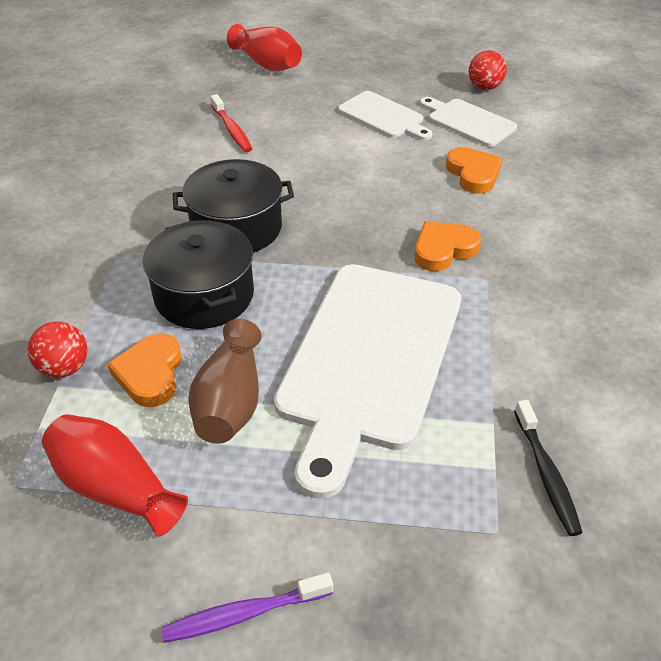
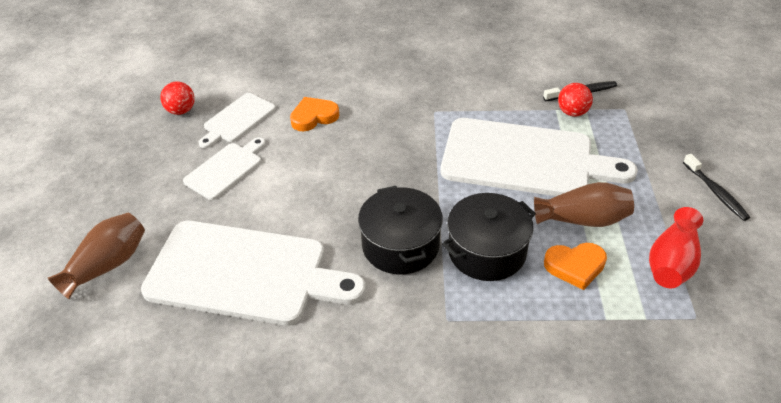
camera: 95 degrees left, 0 degrees up
red ball [28,322,88,378] -> red ball moved to [558,83,593,117]
purple toothbrush [161,573,333,643] -> black toothbrush [683,154,750,221]
red toothbrush [211,94,252,152] -> white cutting board [141,221,366,325]
red vase [227,24,302,71] -> brown vase [48,213,145,299]
orange heart [414,221,481,271] -> none

